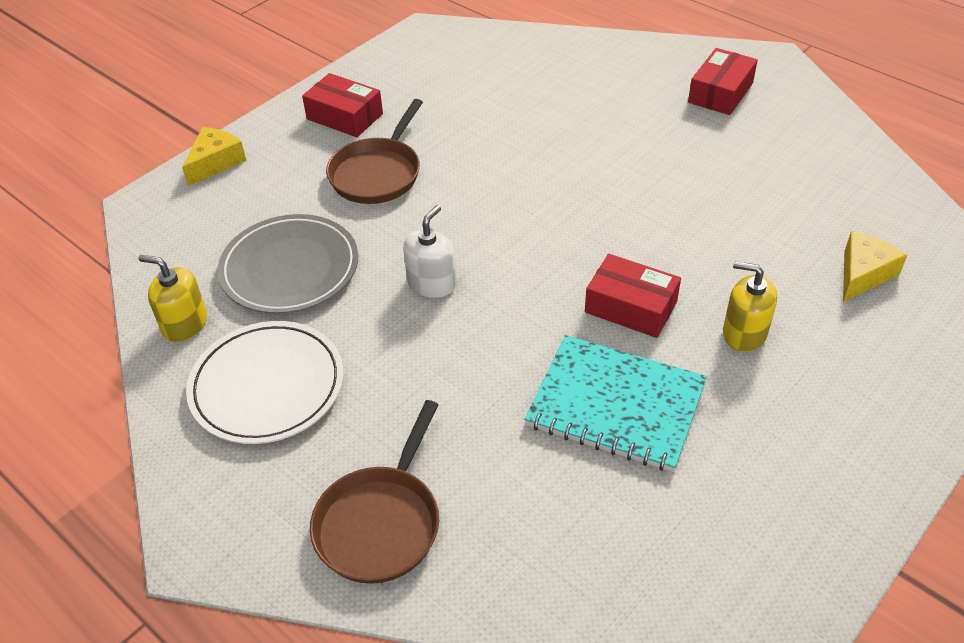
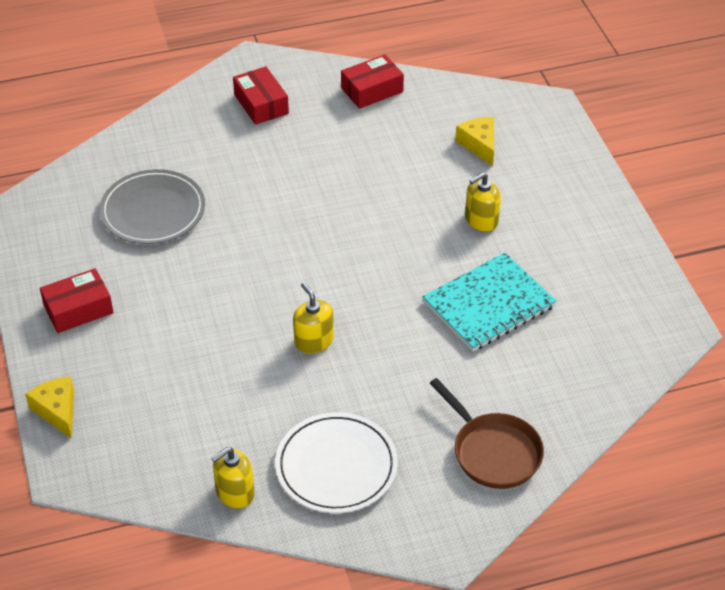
camera: 60 degrees left, 0 degrees up
grey plate [218,214,358,314] -> grey plate moved to [99,169,205,244]
brown pan [326,99,423,204] -> none
white soap dispenser [403,205,456,298] -> yellow soap dispenser [293,283,334,353]
red box [585,254,681,338] -> red box moved to [341,54,404,109]

